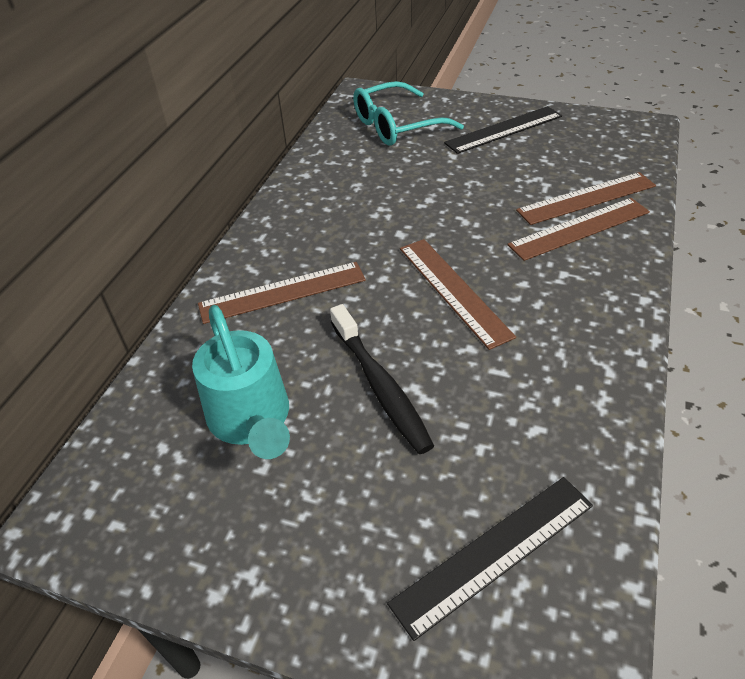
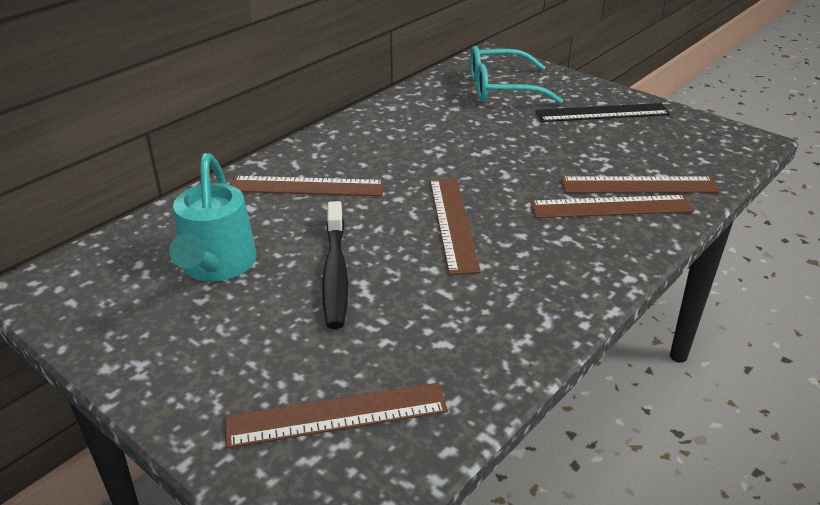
camera: 20 degrees right, 10 degrees down
black ruler [387,477,593,641] -> brown ruler [225,383,448,448]

